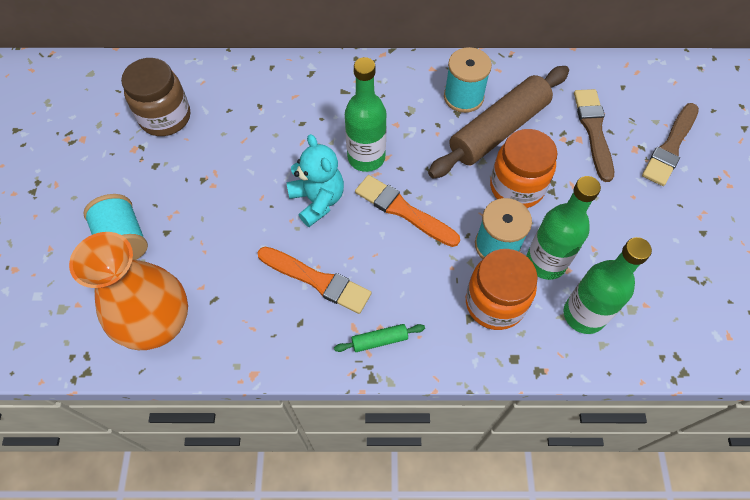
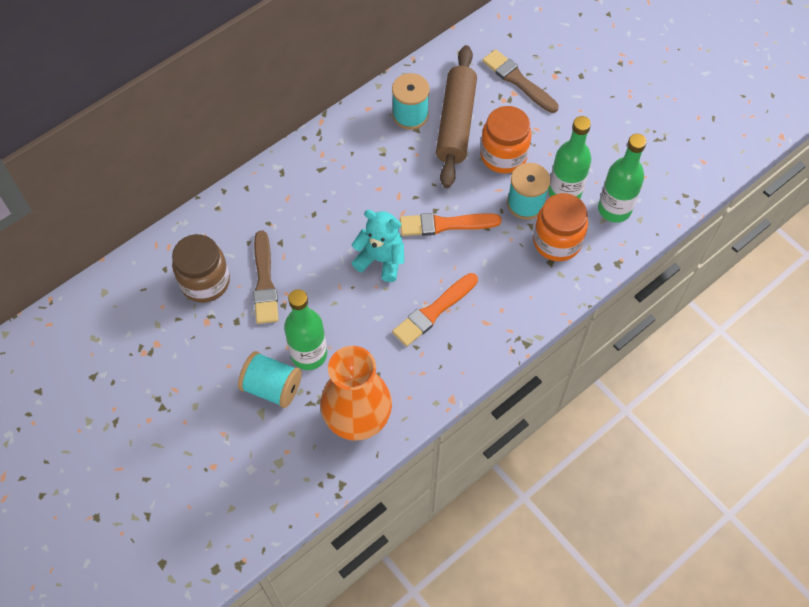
camera: 40 degrees left, 0 degrees up
orange brush [258,247,371,314] -> orange brush turned 150 degrees clockwise [392,273,478,347]
green rolling pin [334,324,425,352] -> none
green bottle [345,57,387,172] -> green bottle moved to [284,289,327,370]
brown brush [642,103,699,186] -> brown brush moved to [253,231,279,324]

